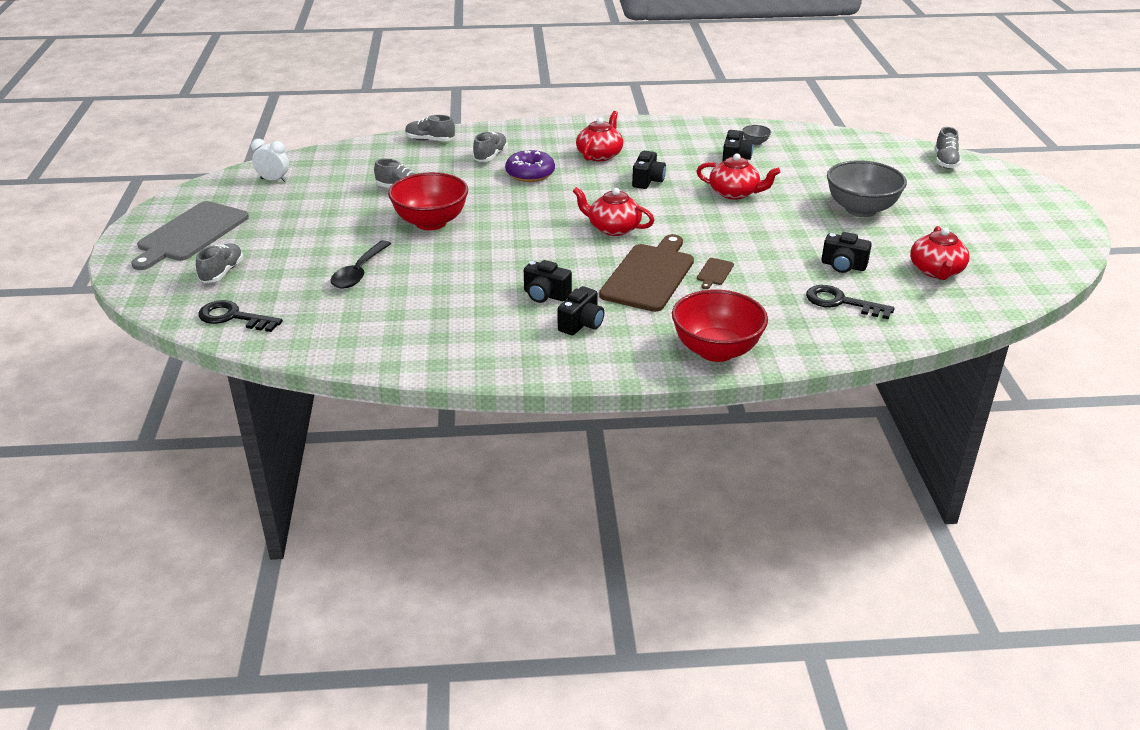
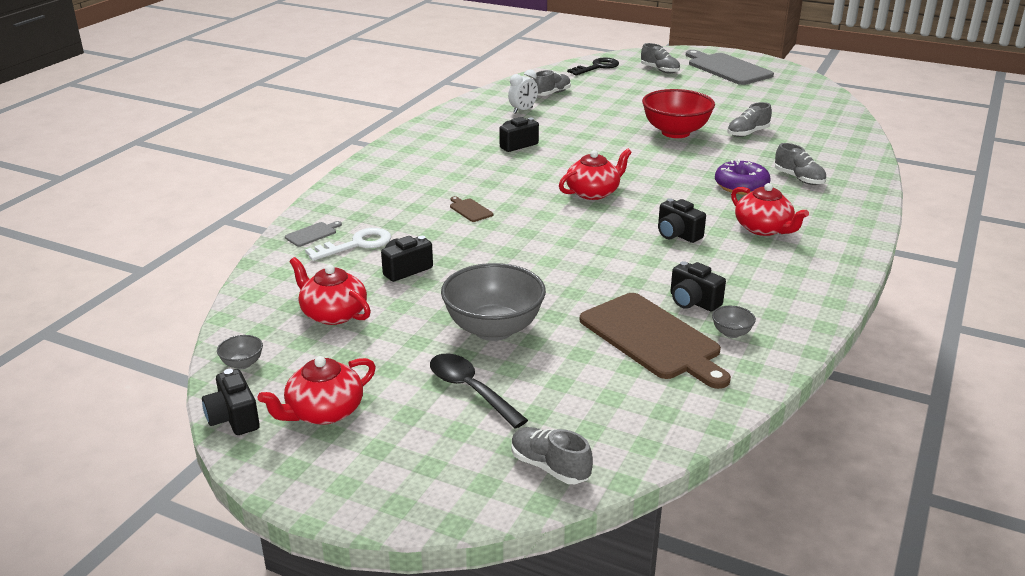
camera: 120 degrees right, 5 degrees down
white clock [251,139,289,182] -> white clock moved to [508,70,538,114]
black spoon [330,240,391,289] -> black spoon moved to [430,354,528,429]
grey shoe [405,115,455,141] -> grey shoe moved to [533,70,571,96]
black camera [558,286,604,335] -> black camera moved to [202,369,260,435]
brown cutting board [599,234,694,312] -> brown cutting board moved to [580,293,731,389]
red bowl [672,289,768,362] -> none
red teapot [697,153,780,200] -> red teapot moved to [257,356,376,425]
black key [806,285,895,319] -> white key [305,228,391,261]
none -> grey bowl [217,335,263,369]
none -> grey cutting board [285,221,342,247]

